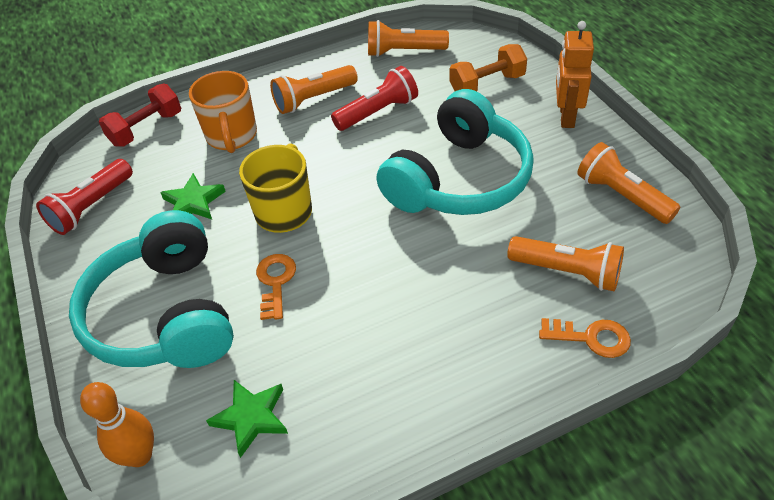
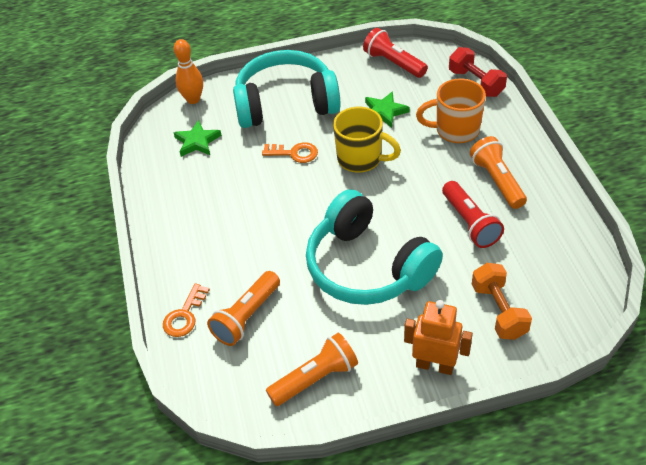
camera: 100 degrees right, 0 degrees up
orange flashlight [368,20,449,57] -> none

